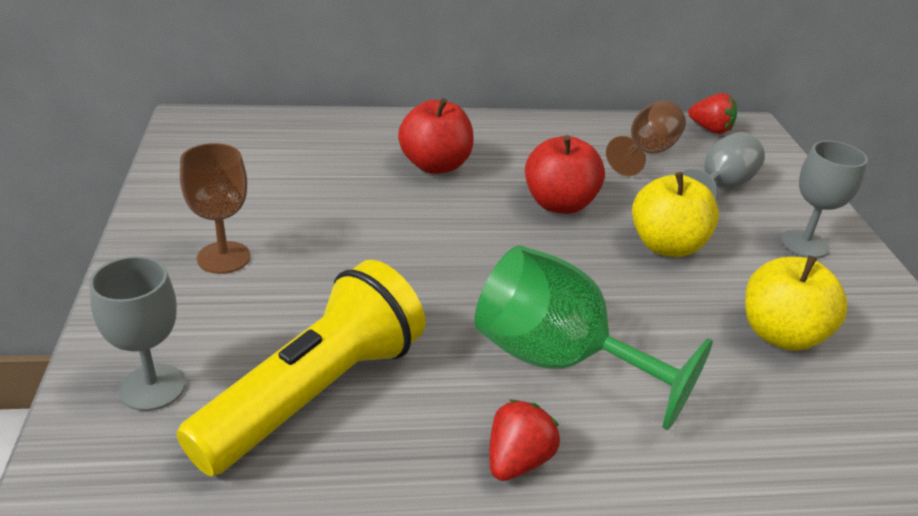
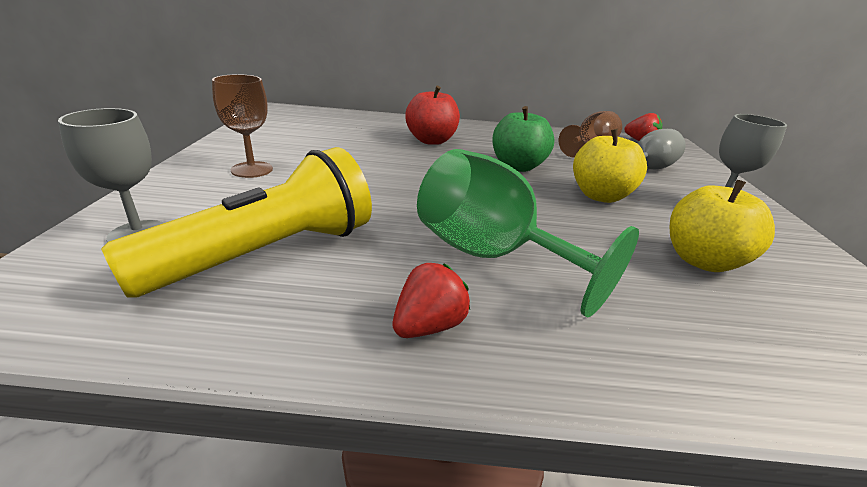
camera: 10 degrees right, 5 degrees down
red apple [525,135,605,214] -> green apple [492,106,554,172]

